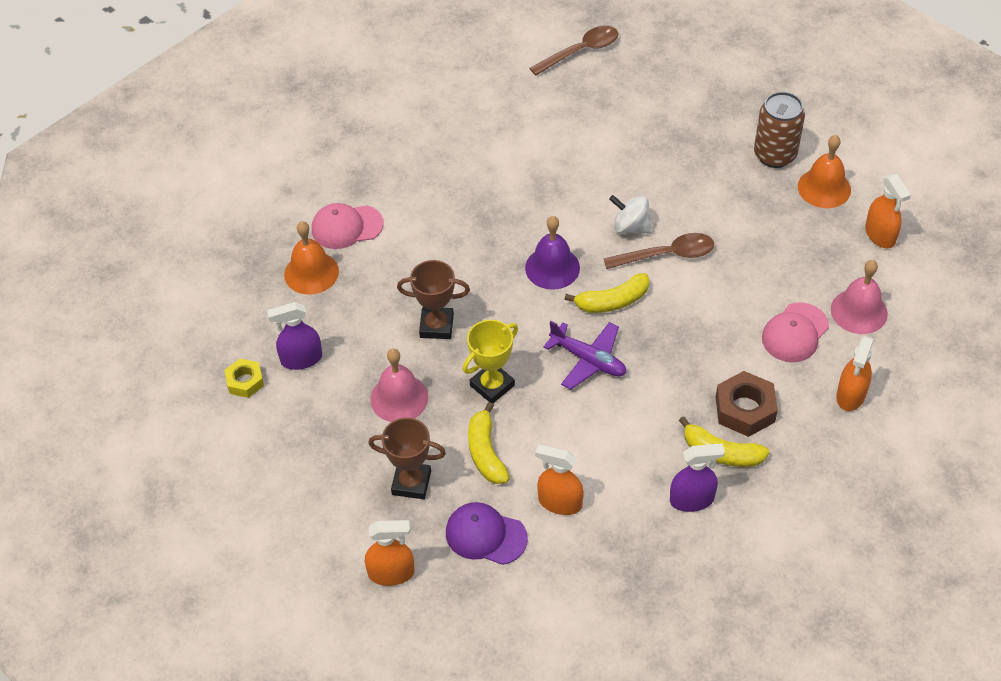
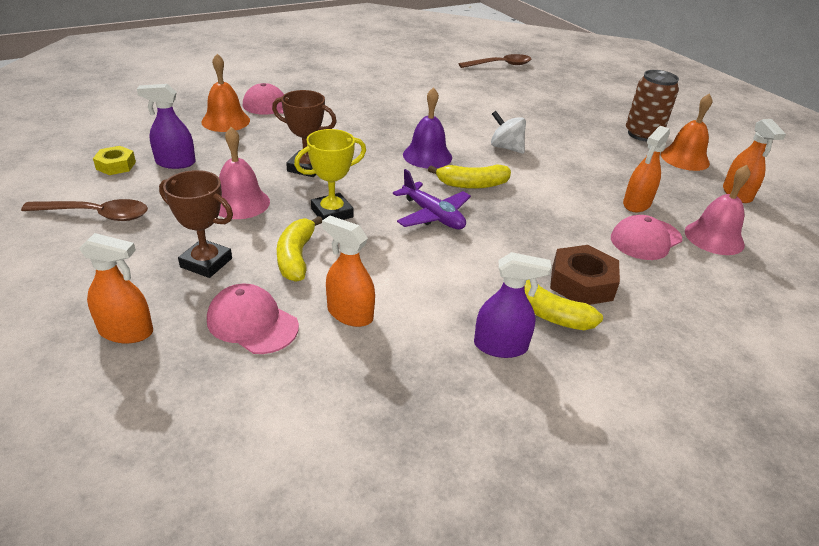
camera: 10 degrees right, 15 degrees down
purple cap [446,502,528,565] -> pink cap [207,284,299,354]
brown spoon [603,233,714,269] -> brown spoon moved to [21,199,148,221]
orange spray bottle [836,336,874,411] -> orange spray bottle moved to [623,126,670,212]

